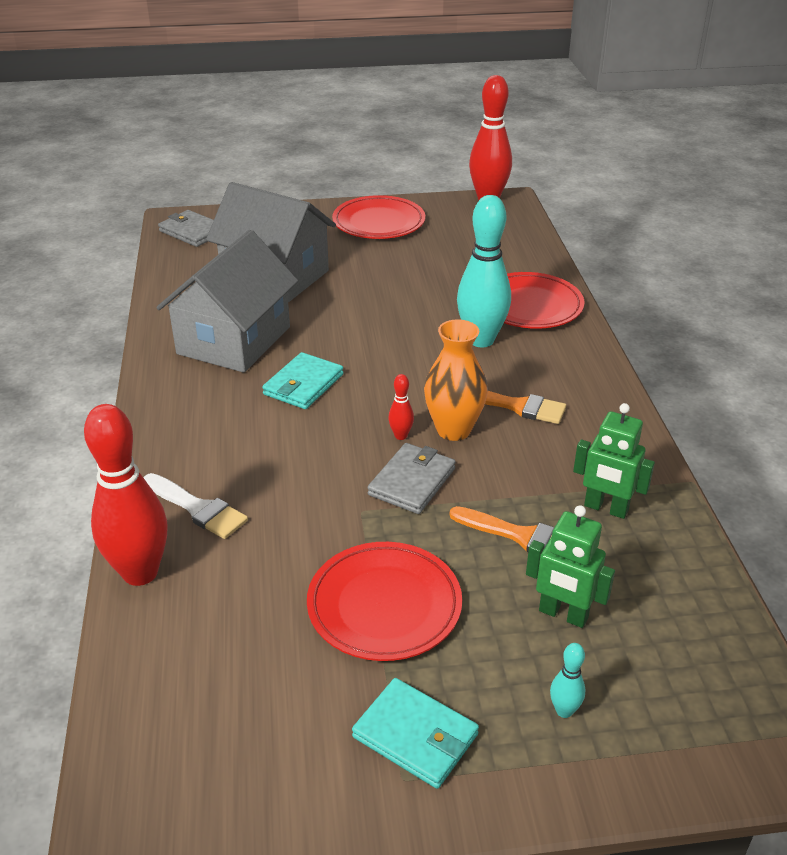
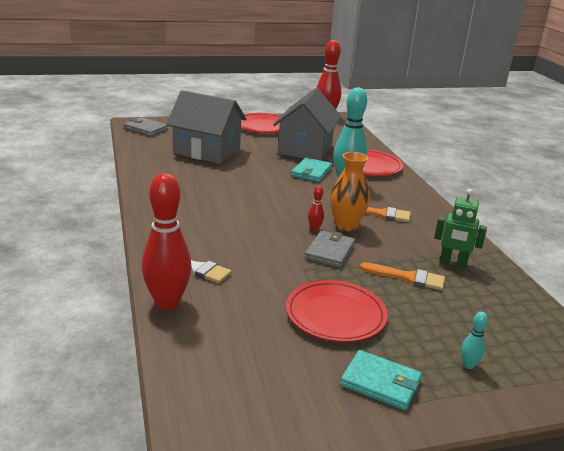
camera: 10 degrees left, 10 degrees down
grey house [156,230,298,373] -> grey house moved to [273,88,341,161]
turquoise wallet [262,352,343,409] -> turquoise wallet moved to [291,158,332,182]
green robot [526,505,615,628] -> none

